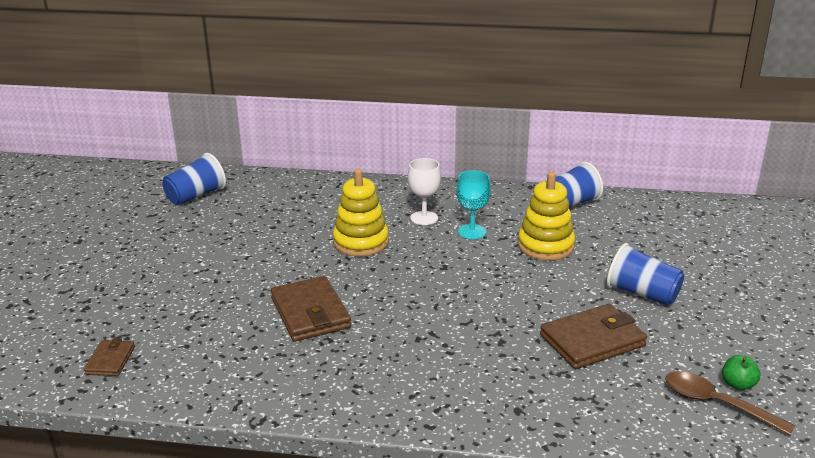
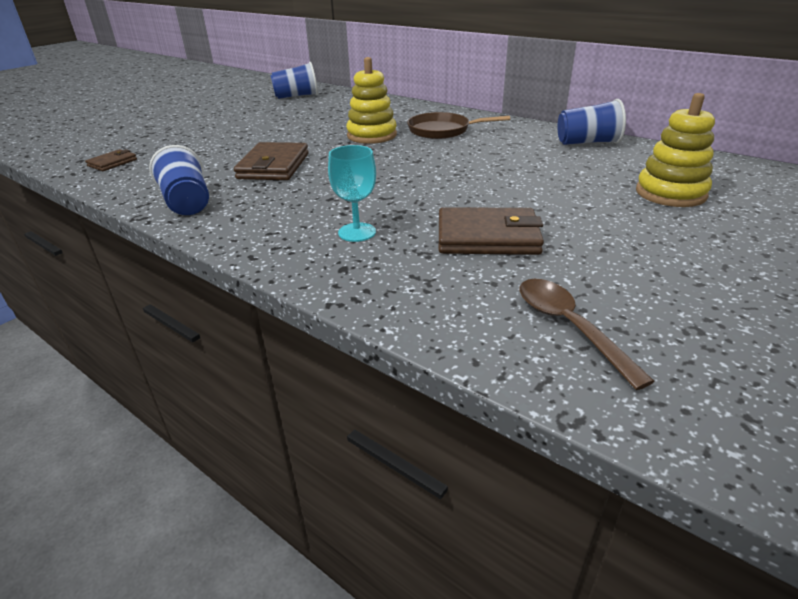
camera: 30 degrees right, 5 degrees up
white goblet [408,158,441,225] -> brown pan [407,112,510,139]
turquoise goblet [456,170,491,239] -> turquoise goblet moved to [328,145,376,242]
yellow stacking toy [518,172,575,260] -> yellow stacking toy moved to [636,93,715,207]
blue cup [607,243,684,306] -> blue cup moved to [149,145,209,215]
green apple [722,355,760,390] -> none

